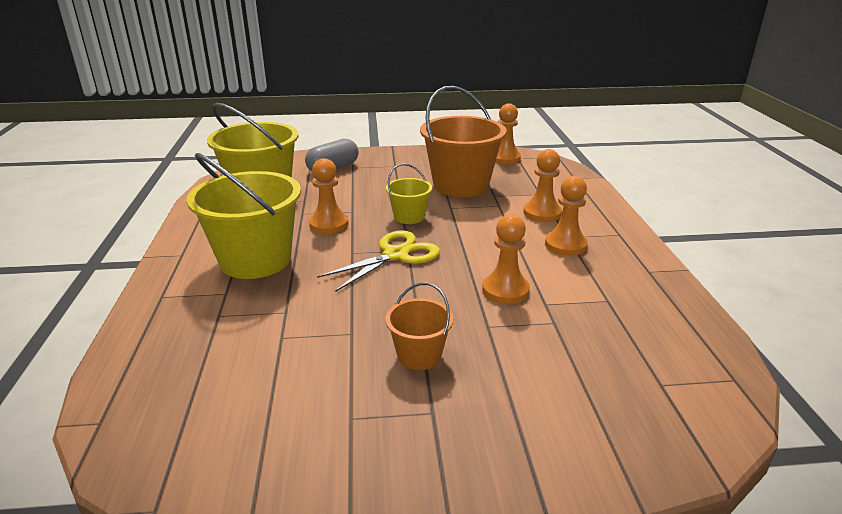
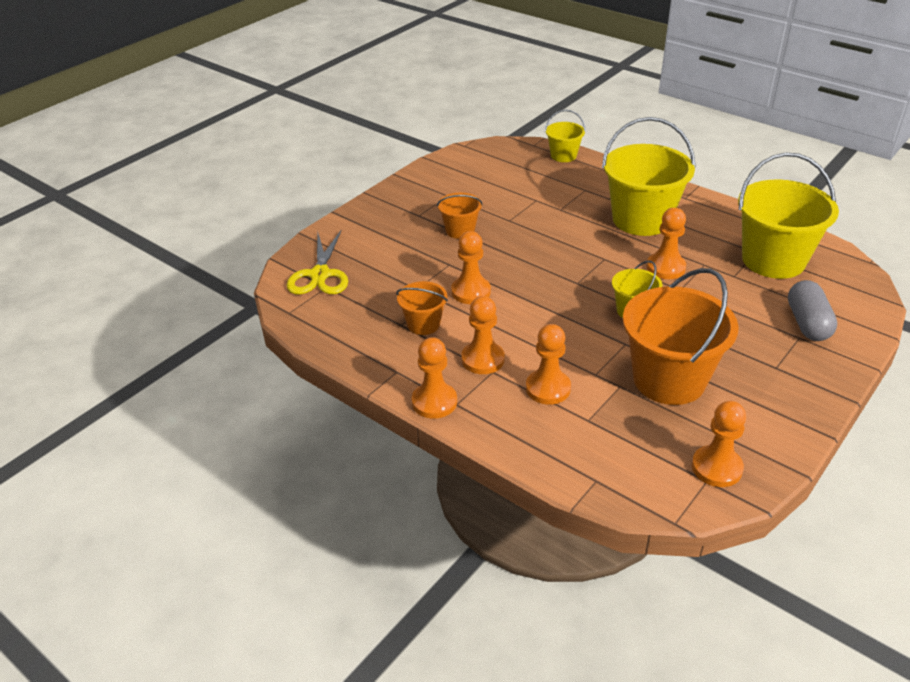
camera: 135 degrees right, 10 degrees up
yellow scissors [317,230,440,292] -> yellow scissors moved to [286,230,348,294]
none -> orange bucket [396,281,448,335]
none -> orange pawn [412,337,457,419]
none -> yellow bucket [545,110,586,162]

